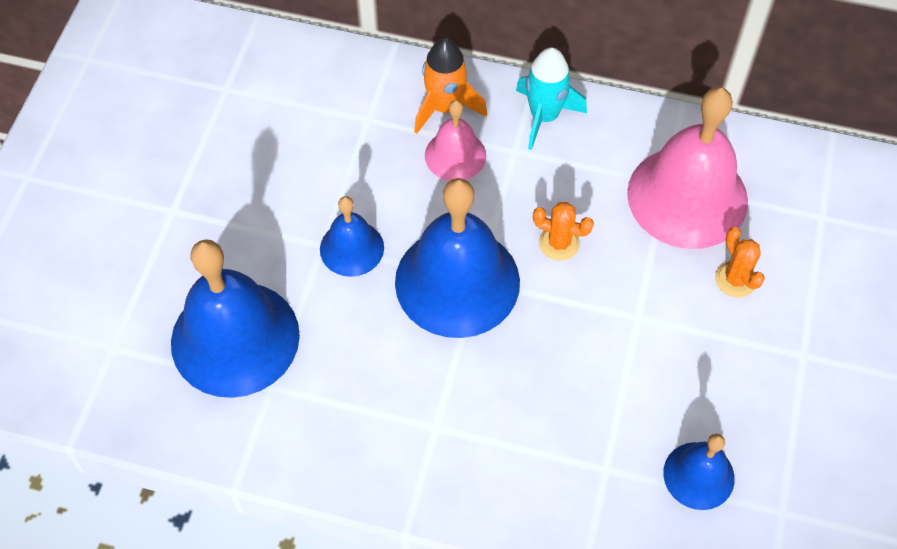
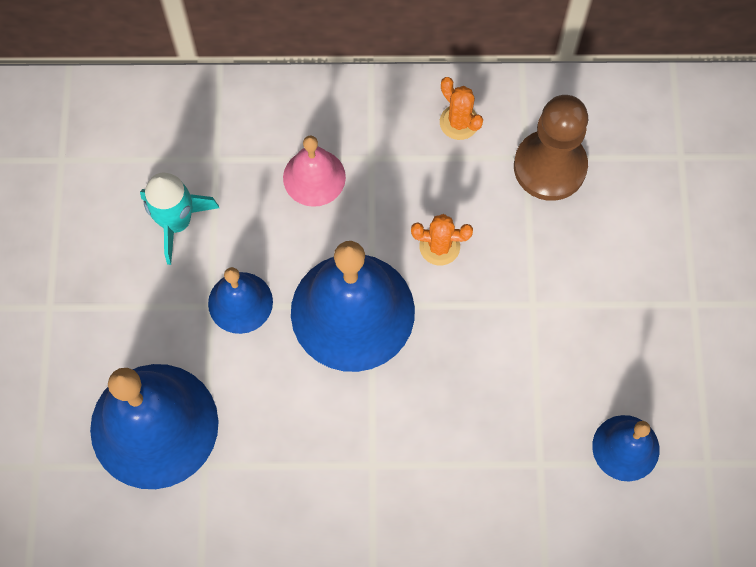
camera: 15 degrees left, 10 degrees up
orange rocket [414,38,487,134] -> none
turquoise rocket [516,47,587,150] -> turquoise rocket moved to [140,172,219,265]
pink bell [627,87,748,249] -> brown pawn [514,95,588,201]
orange cactus [715,227,765,297] -> orange cactus moved to [440,77,483,140]

